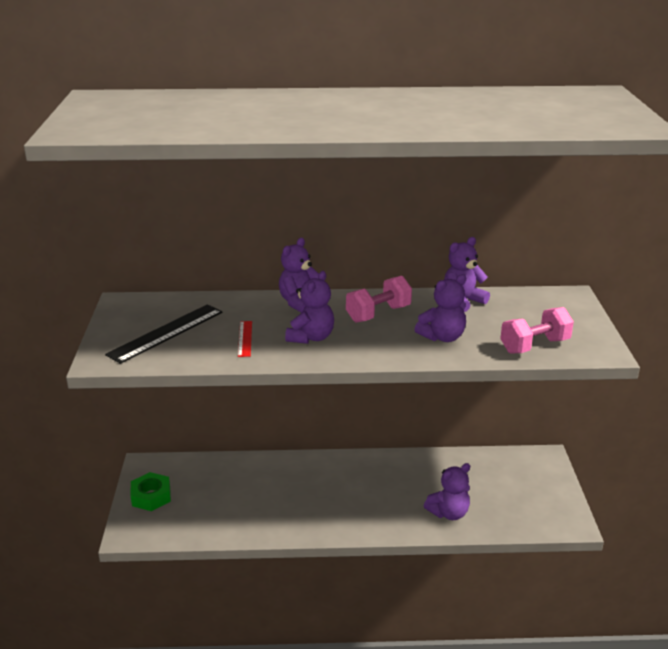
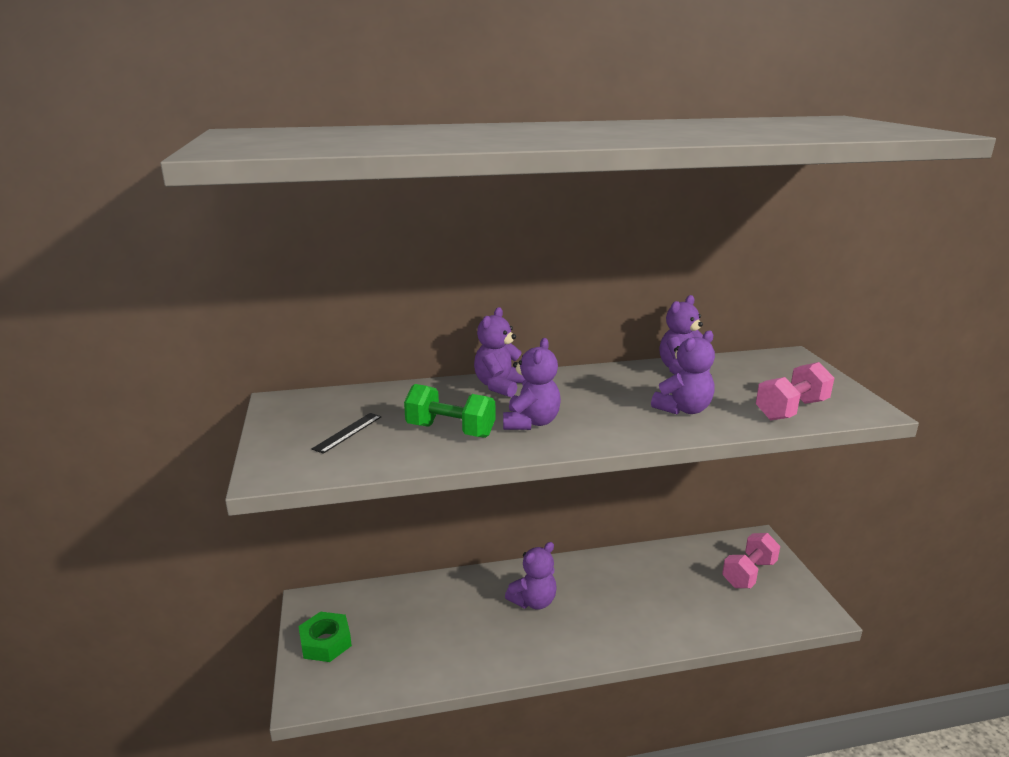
camera: 10 degrees left, 5 degrees down
black ruler [105,304,222,364] -> black ruler [312,413,382,454], size x0.52
red ruler [238,321,252,357] -> green dumbbell [404,384,495,438]
pink dumbbell [346,276,412,323] -> pink dumbbell moved to [722,533,780,588]
purple teddy bear [424,463,470,520] -> purple teddy bear moved to [505,542,557,610]

